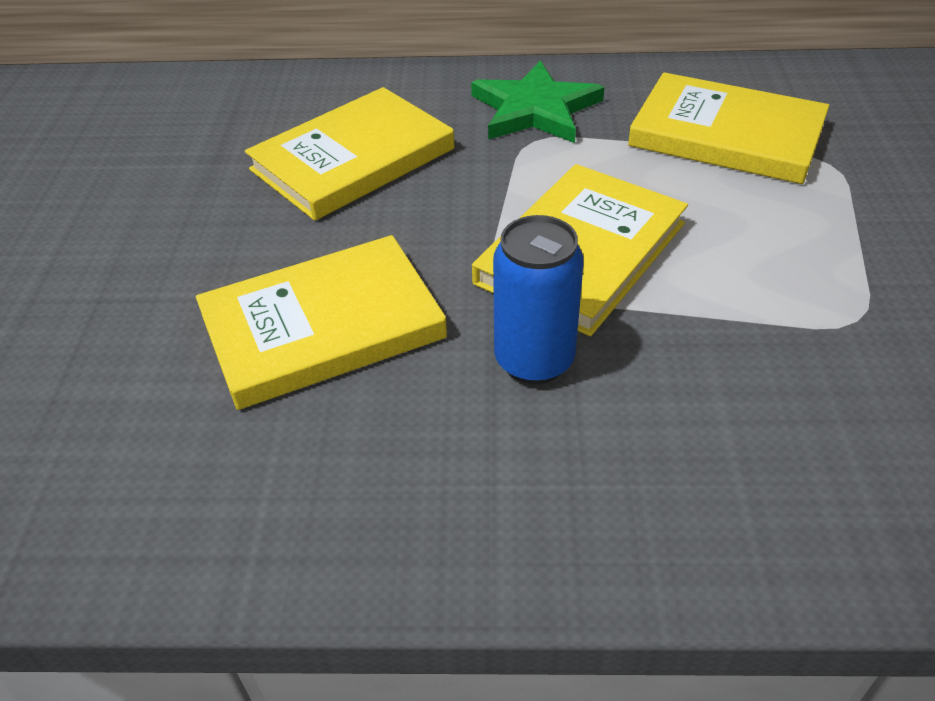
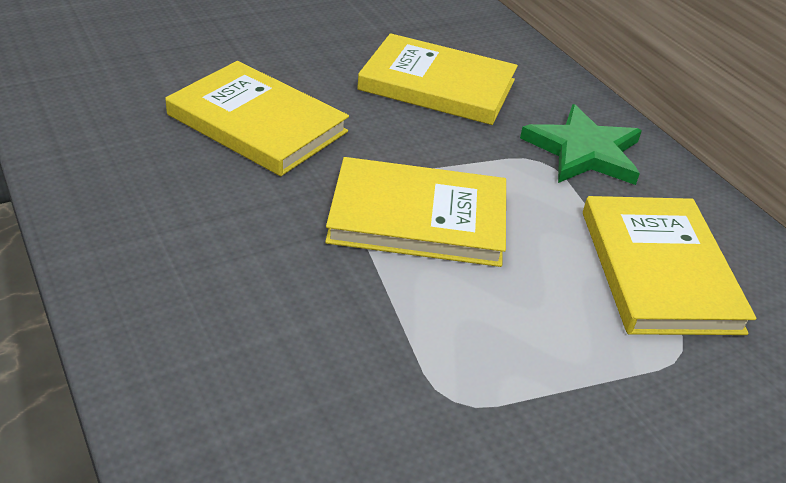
camera: 55 degrees right, 5 degrees down
blue can [493,215,584,384] -> none

